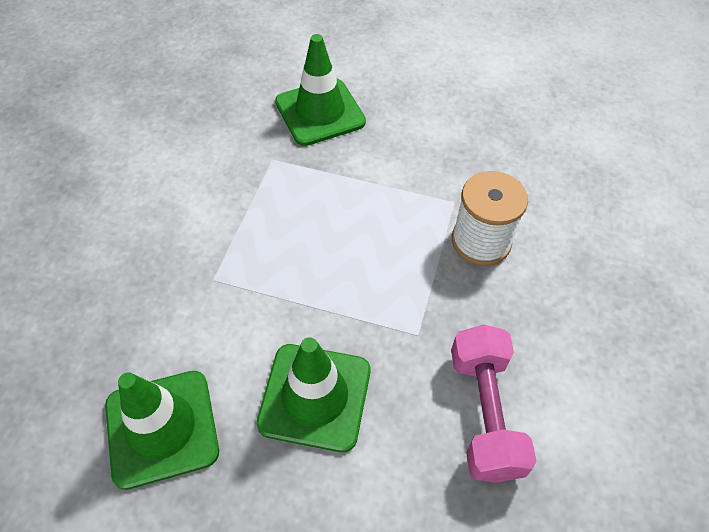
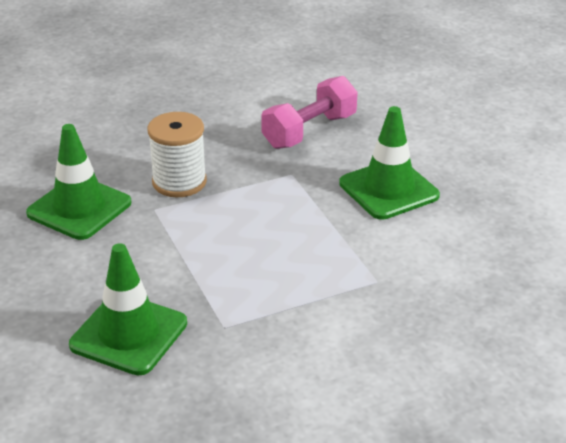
camera: 130 degrees left, 20 degrees down
green traffic cone [105,371,219,490] -> green traffic cone moved to [26,124,131,240]

